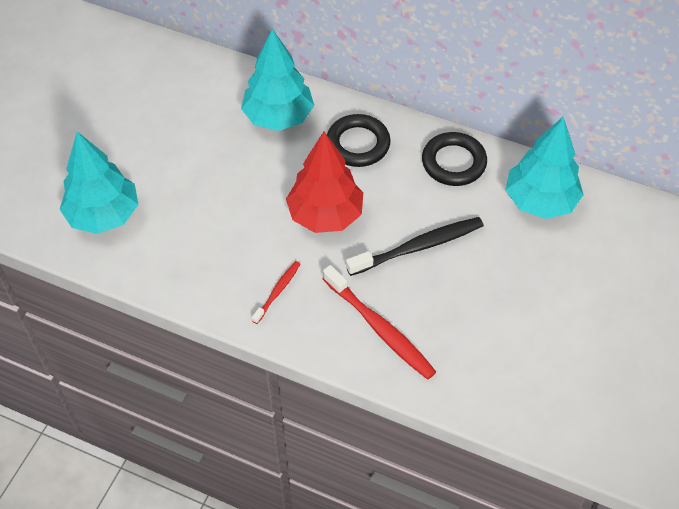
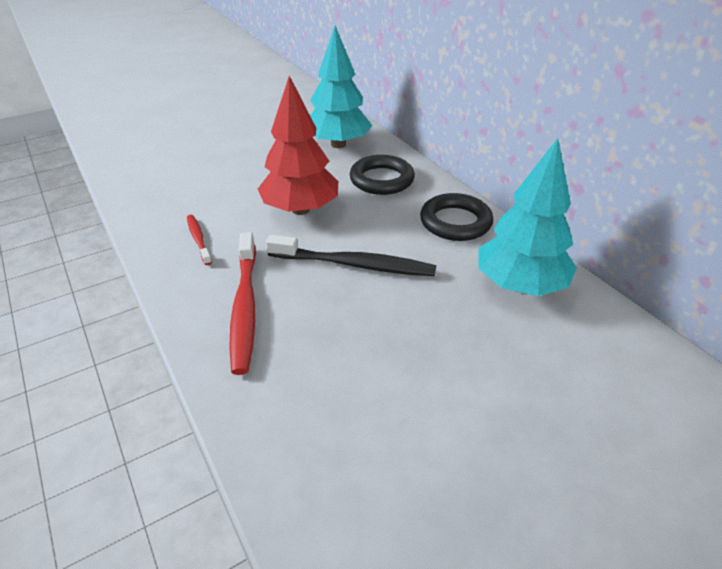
camera: 35 degrees right, 15 degrees down
turquoise tree [60,132,139,234] -> none
red toothbrush [252,261,300,324] -> red toothbrush turned 90 degrees counterclockwise [187,215,212,265]

